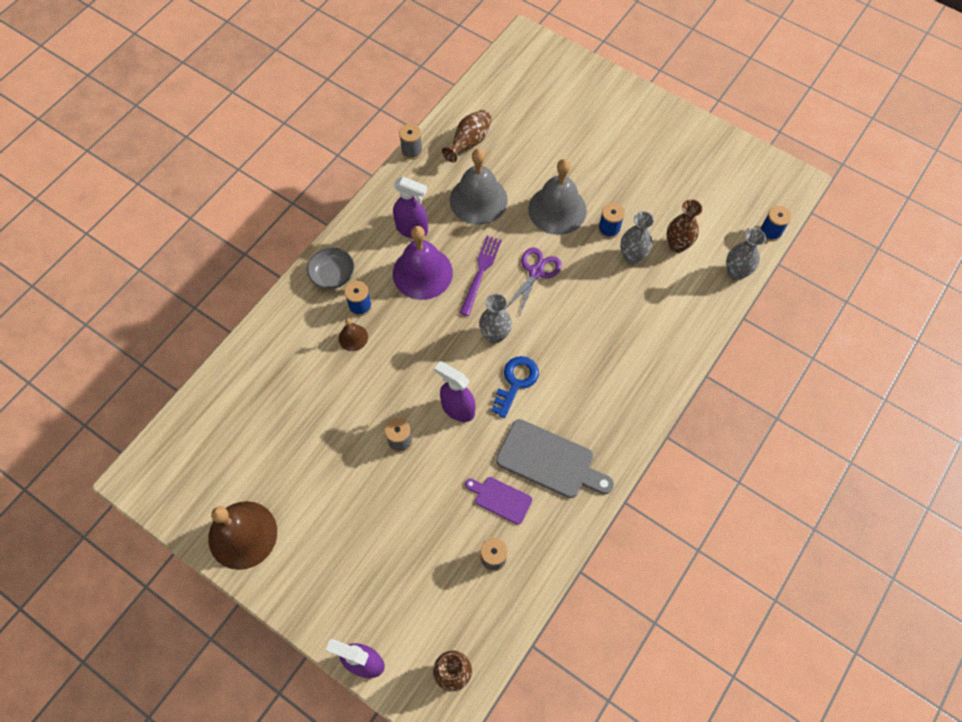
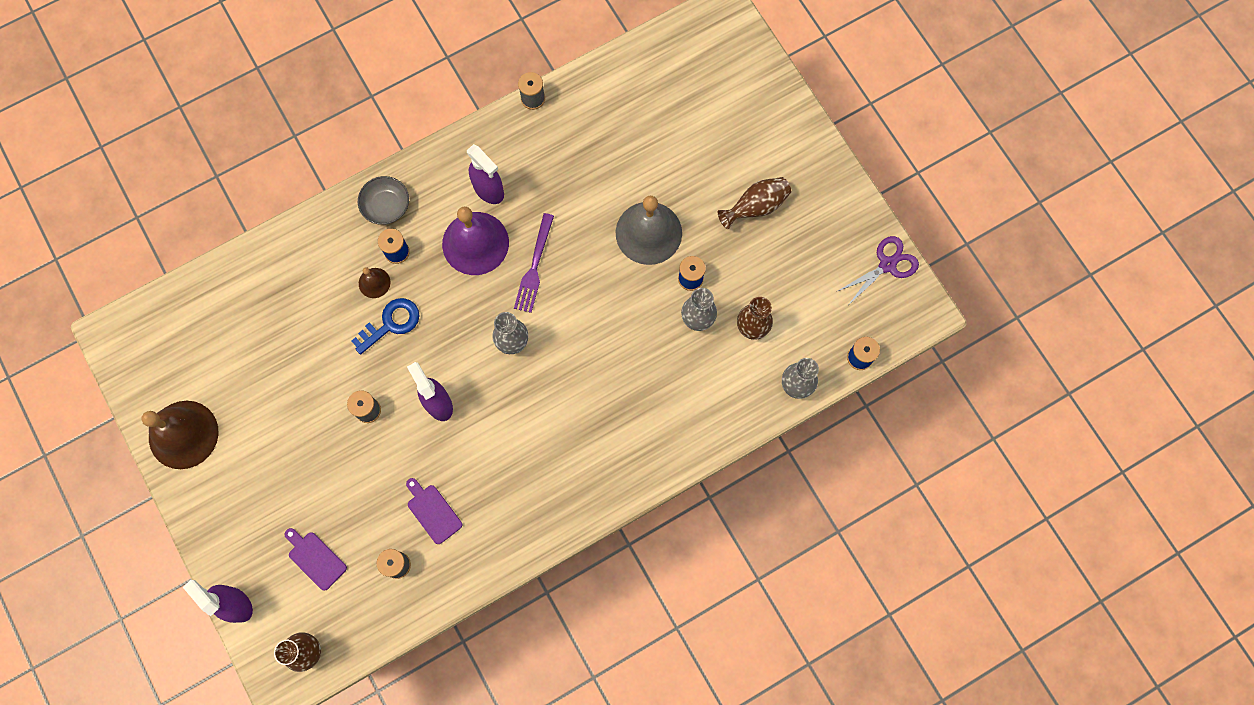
camera: 25 degrees right, 10 degrees up
brown vase [442,110,492,163] -> brown vase moved to [718,177,791,229]
grey bell [450,149,508,225] -> none
purple fork [460,236,502,316] -> purple fork turned 150 degrees clockwise [514,213,554,313]
blue key [491,356,539,418] -> blue key moved to [352,298,420,355]
grey cutting board [496,419,614,498] -> none
purple scissors [505,248,562,316] -> purple scissors moved to [836,236,919,304]
none -> purple cutting board [285,528,347,591]

